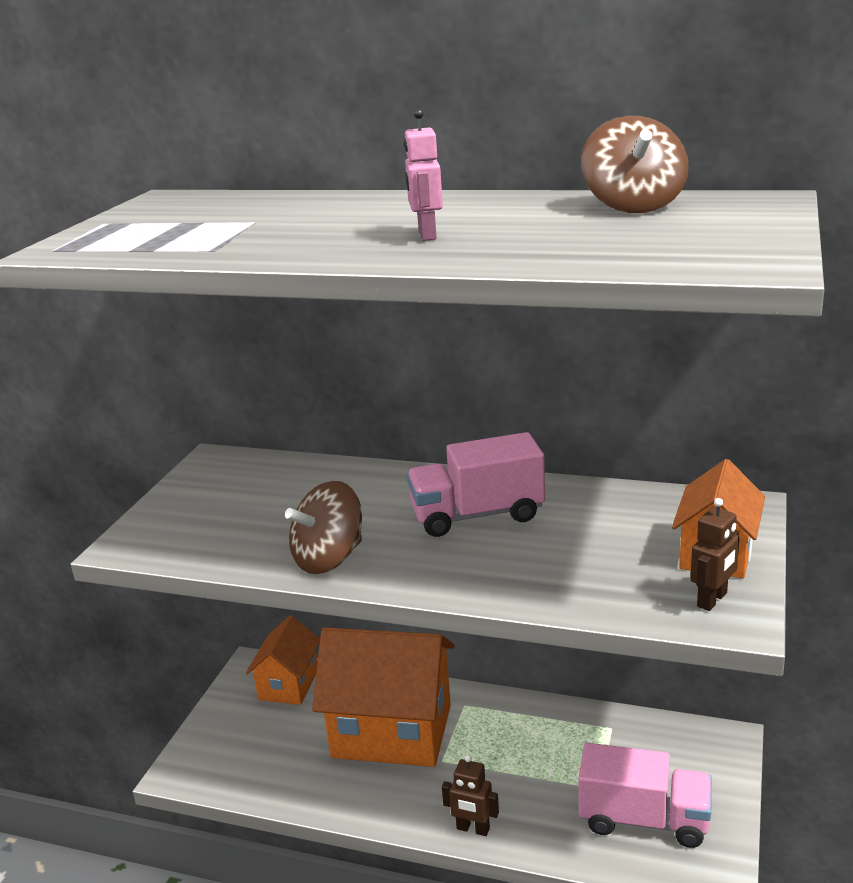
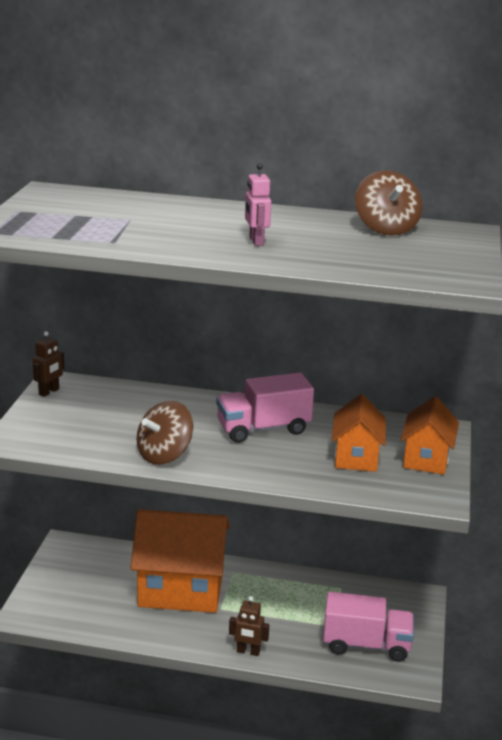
camera: 10 degrees left, 0 degrees up
orange house [246,616,320,705] -> orange house moved to [332,394,386,472]
brown robot [690,498,739,611] -> brown robot moved to [33,331,65,397]

